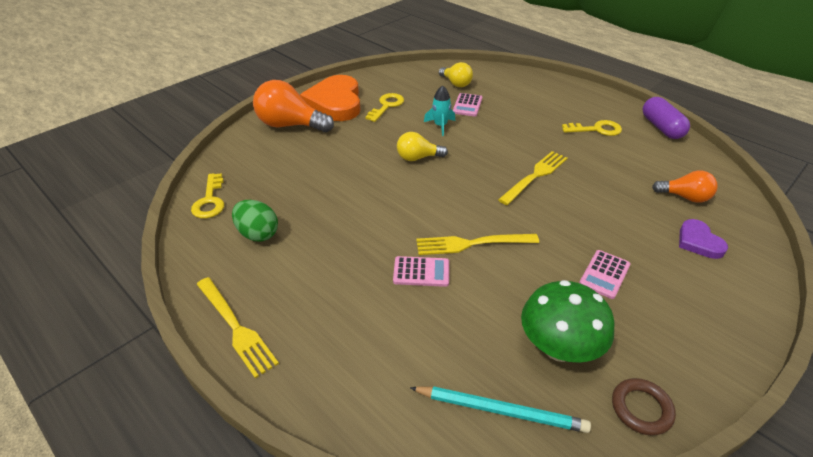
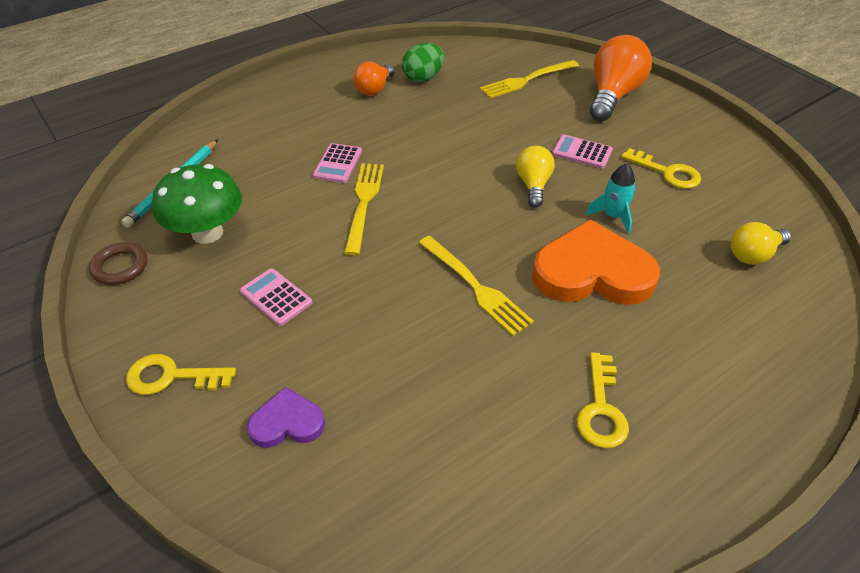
camera: 100 degrees right, 5 degrees up
yellow key [191,173,224,218] -> yellow key moved to [126,354,236,395]
yellow fork [196,277,279,378] -> yellow fork moved to [480,60,579,99]
orange heart [300,75,360,121] -> orange heart moved to [532,219,660,305]
pink calculator [453,93,482,117] -> pink calculator moved to [552,134,613,169]
purple capsule [643,97,690,139] -> none
orange light bulb [652,170,718,203] -> orange light bulb moved to [353,62,395,96]

